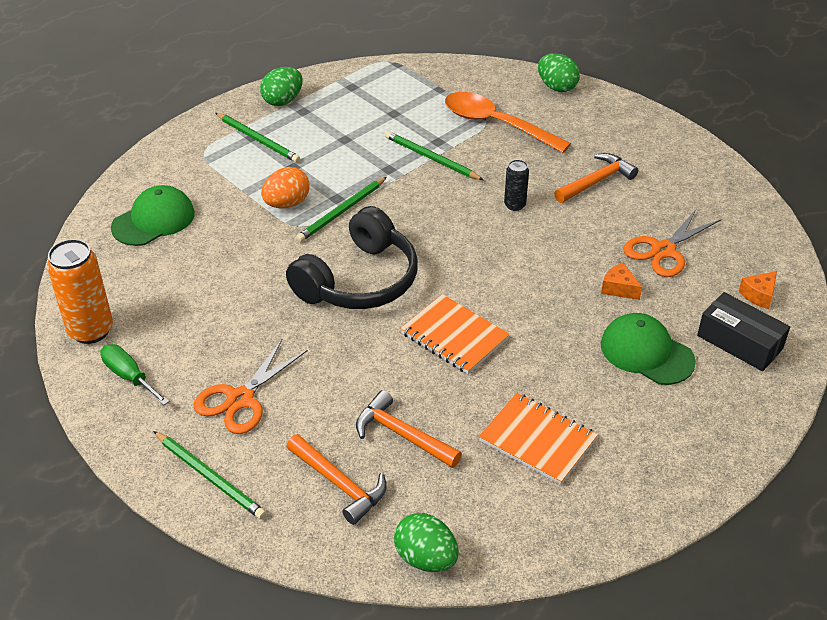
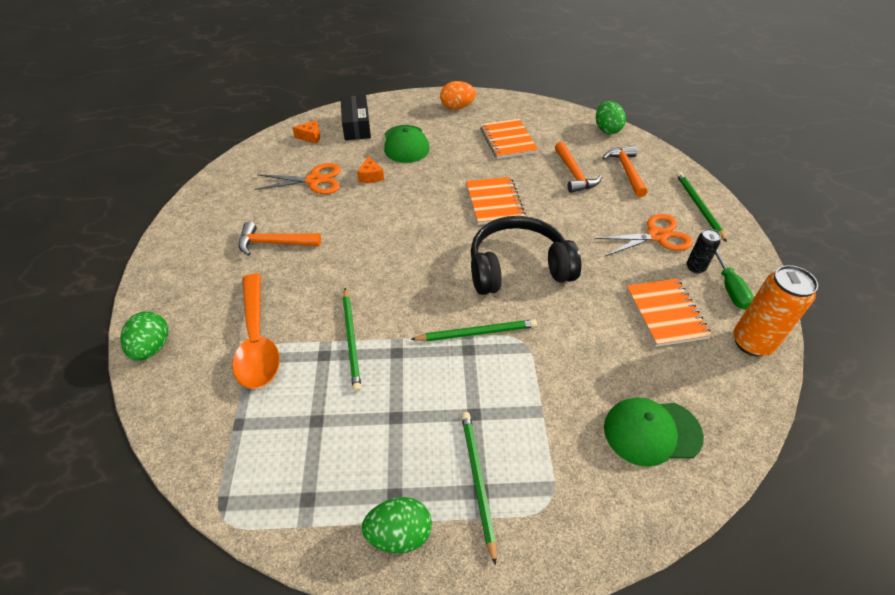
camera: 140 degrees left, 5 degrees up
orange egg [261,167,310,208] -> orange egg moved to [440,81,476,110]
black can [504,160,529,211] -> black can moved to [687,229,721,273]
none -> orange notebook [626,278,712,347]

